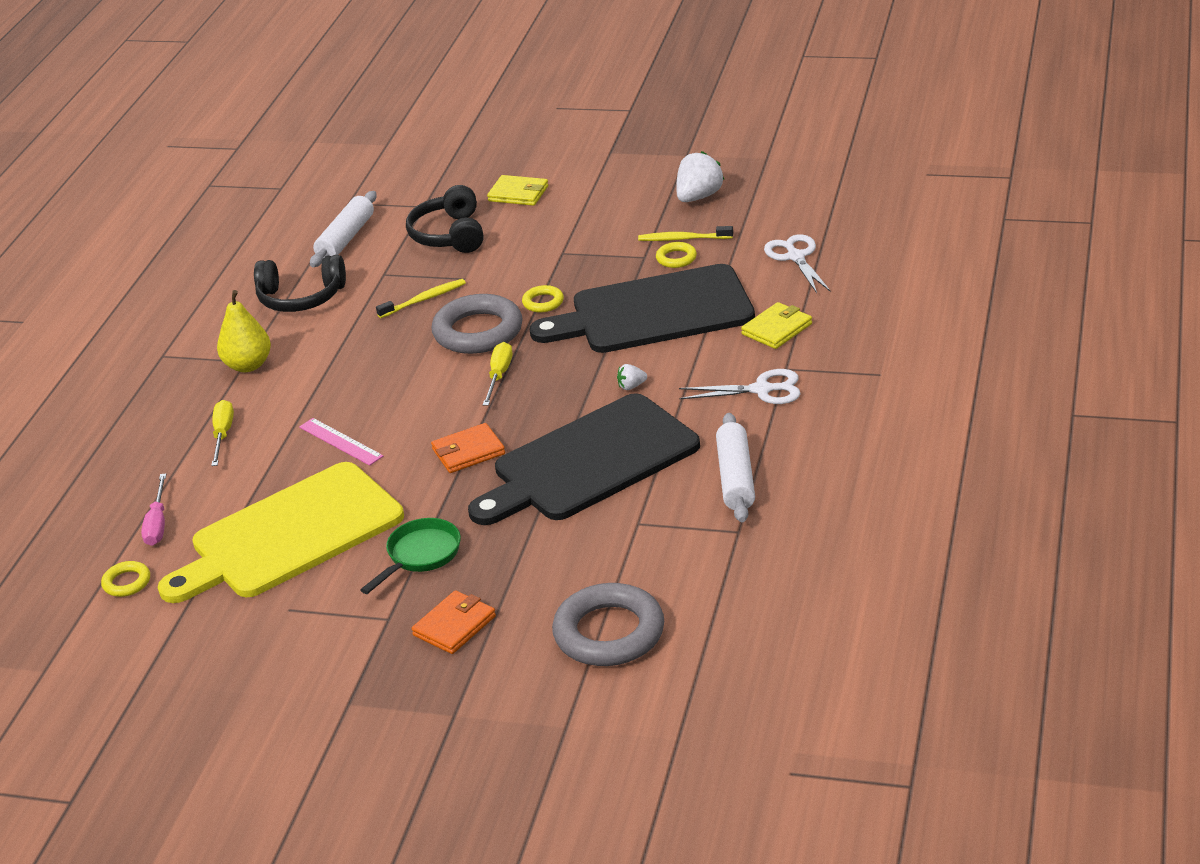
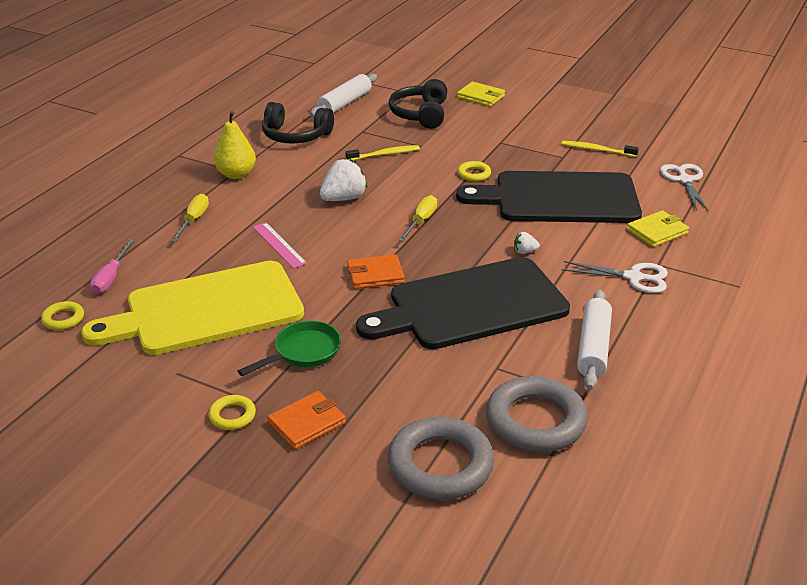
camera: 10 degrees right, 0 degrees up
grey ring [431,294,523,354] -> grey ring moved to [486,376,588,452]
yellow ring [656,242,697,268] -> yellow ring moved to [209,395,256,430]
white strawberry [676,151,724,202] -> white strawberry moved to [320,159,367,201]

